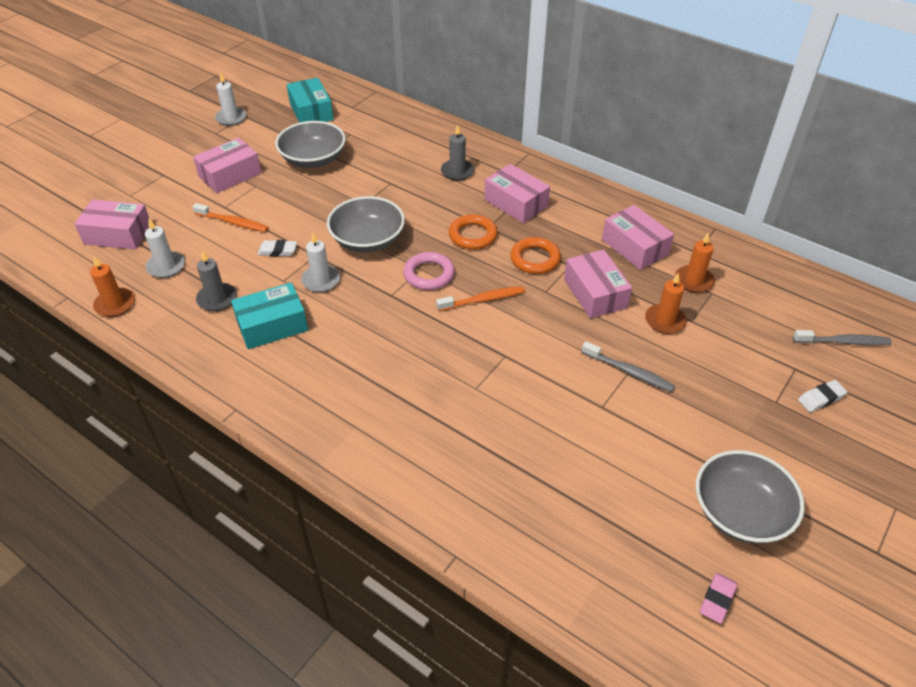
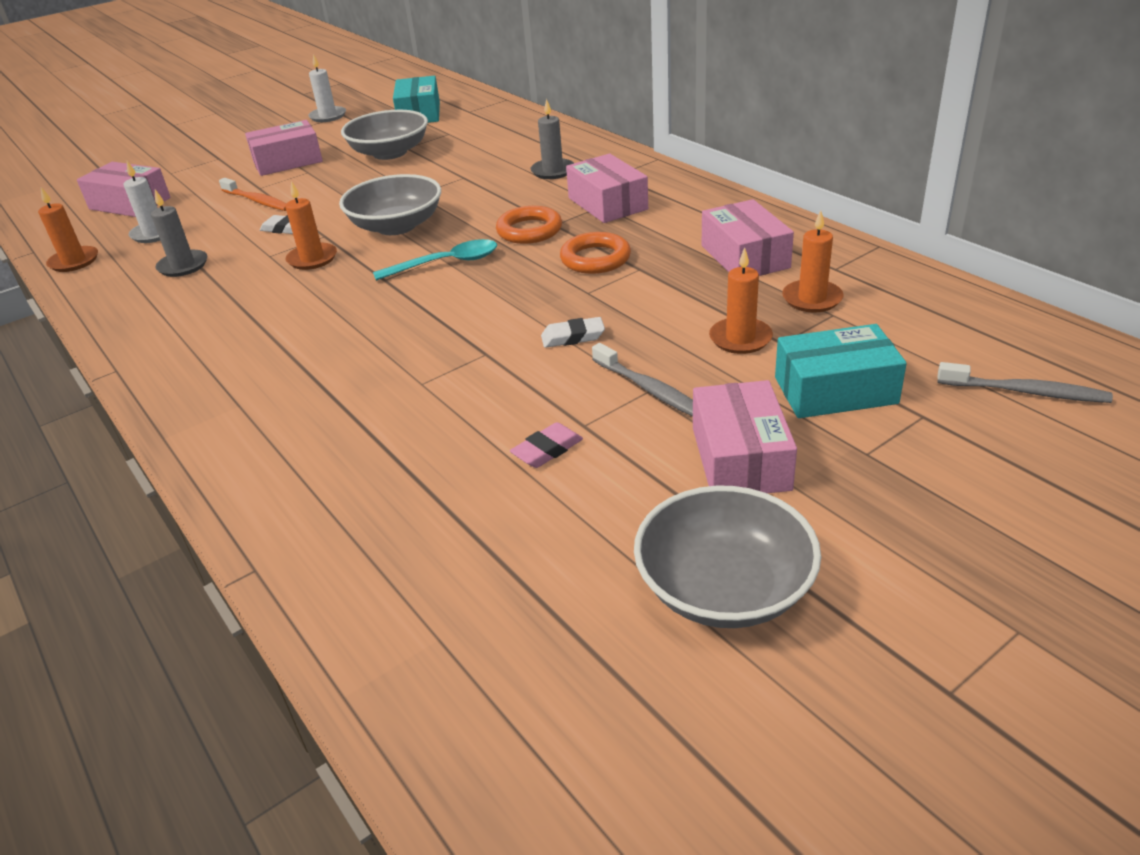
camera: 20 degrees right, 10 degrees down
turquoise box [231,283,308,349] -> turquoise box moved to [775,324,907,418]
white candle [301,233,340,292] -> orange candle [285,181,337,270]
pink ring [403,252,455,290] -> turquoise spoon [373,239,497,281]
orange toothbrush [436,286,525,311] -> none
pink box [564,250,632,318] -> pink box moved to [693,380,797,493]
pink eraser [700,573,737,624] -> pink eraser moved to [510,422,583,468]
white eraser [798,380,847,412] -> white eraser moved to [541,317,605,348]

